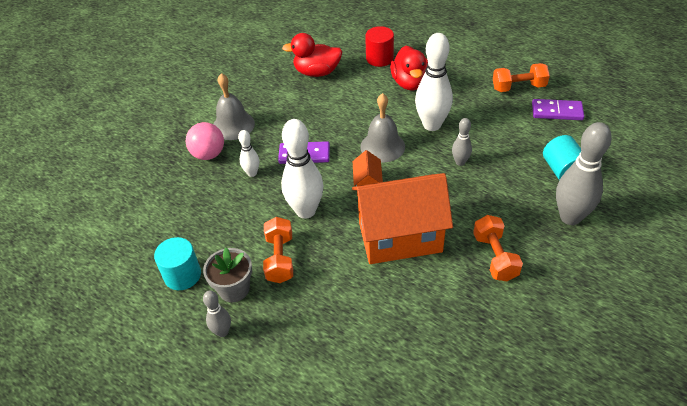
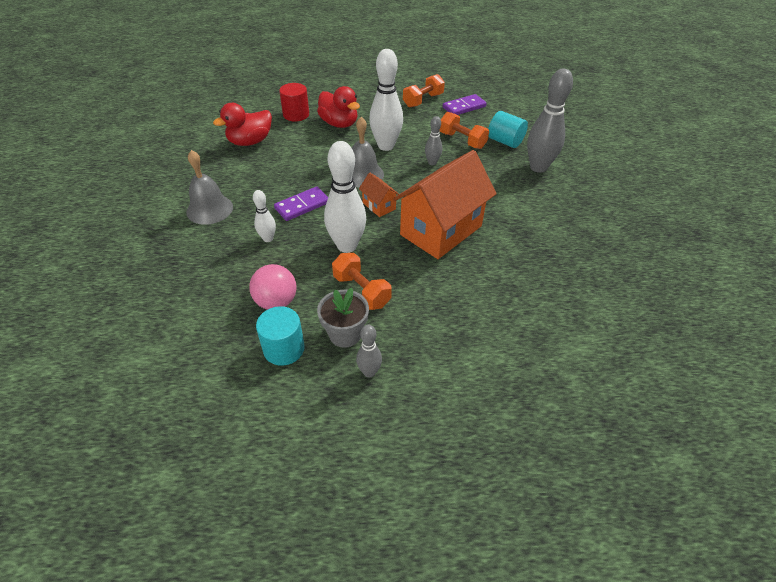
camera: 40 degrees left, 0 degrees up
pink ball [186,122,224,160] -> pink ball moved to [249,264,297,310]
orange dumbbell [473,215,523,281] -> orange dumbbell moved to [440,112,489,149]

